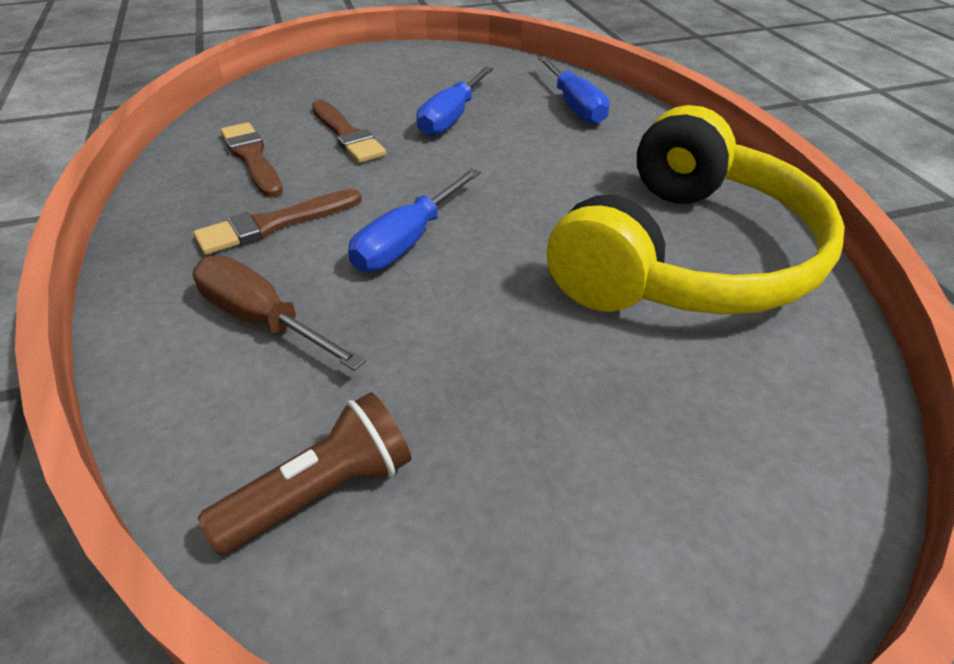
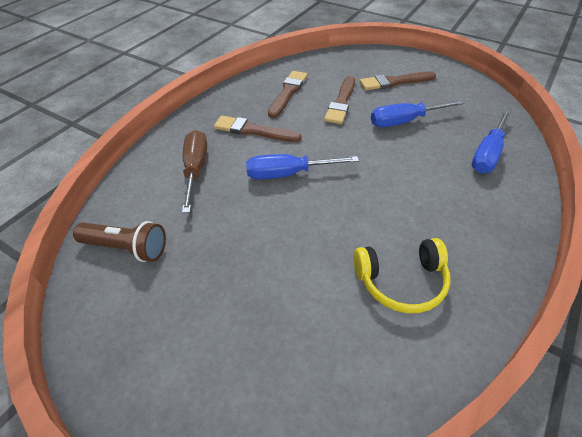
camera: 50 degrees right, 5 degrees up
yellow headphones [547,105,845,315] -> yellow headphones [354,238,450,313], size x0.48
none -> brown brush [360,71,436,90]

